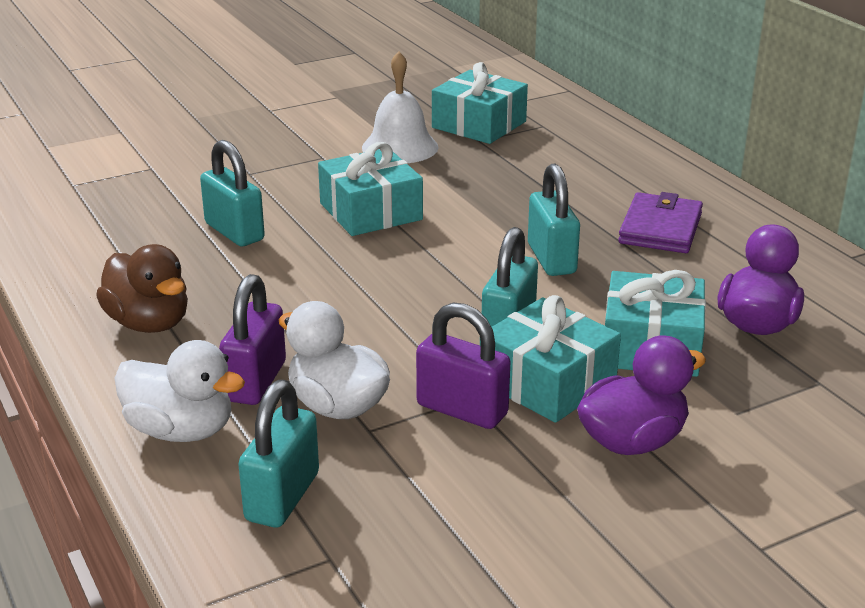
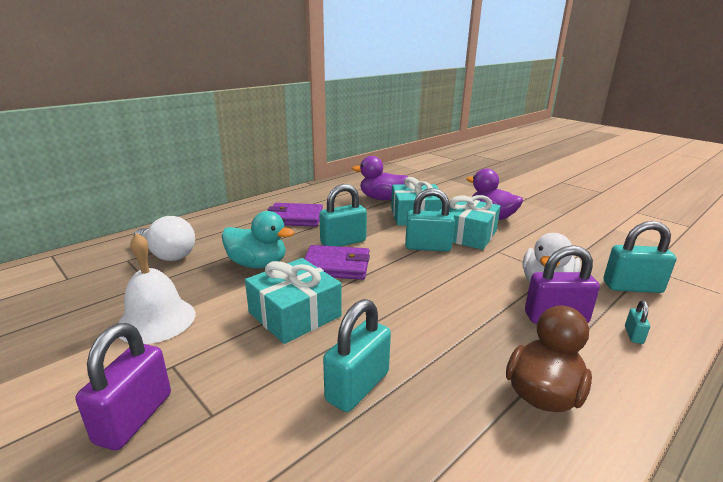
camera: 105 degrees left, 5 degrees down
white duck [115,340,245,442] -> turquoise padlock [625,300,650,344]
purple padlock [416,303,510,429] -> purple padlock moved to [76,323,171,450]
turquoise gift [432,62,528,144] -> none
none -> white light bulb [133,216,195,261]
none -> turquoise duck [222,211,294,268]
none -> purple wallet [304,245,370,280]

